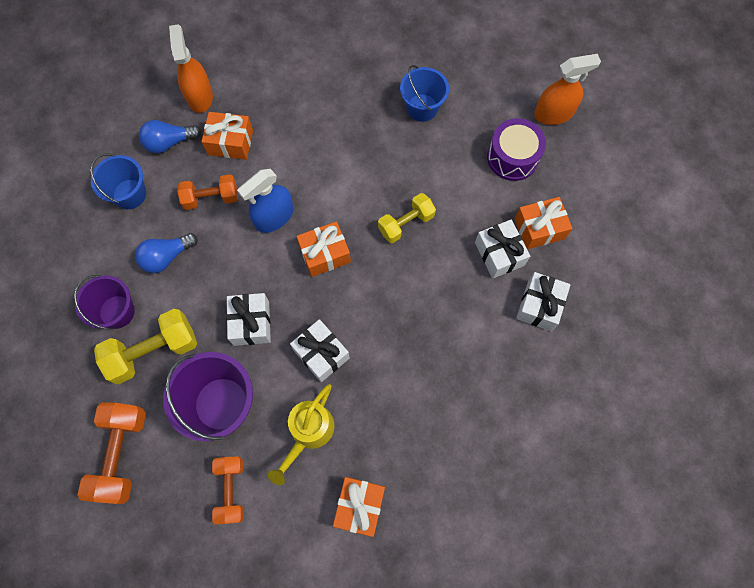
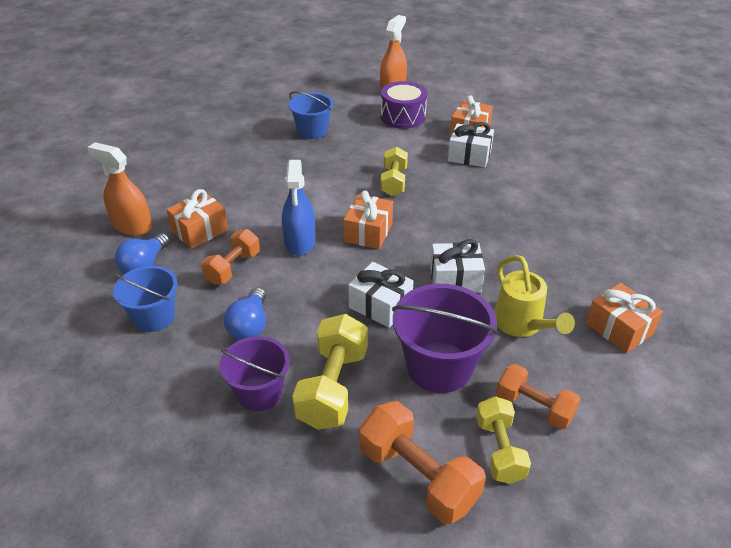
camera: 50 degrees left, 30 degrees down
white gift [516,272,570,331] -> none
none -> yellow dumbbell [476,396,531,484]

